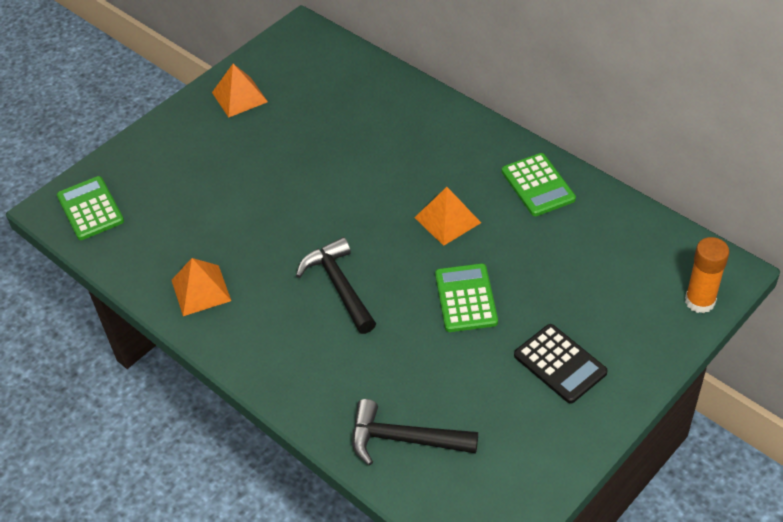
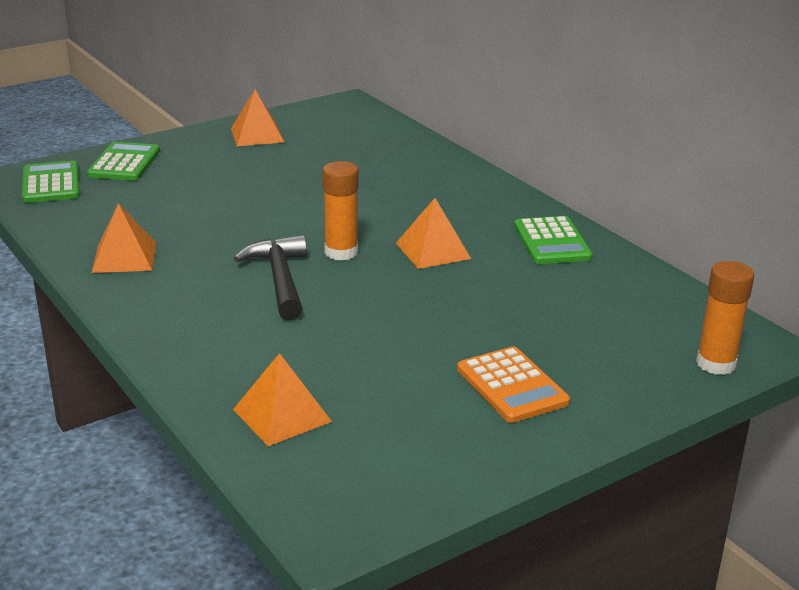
camera: 10 degrees right, 20 degrees down
black hammer [352,399,478,466] -> orange pyramid [233,353,332,446]
green calculator [435,263,498,332] -> green calculator moved to [87,142,160,181]
black calculator [514,324,608,404] -> orange calculator [457,347,570,423]
none -> orange glue stick [323,161,359,261]

